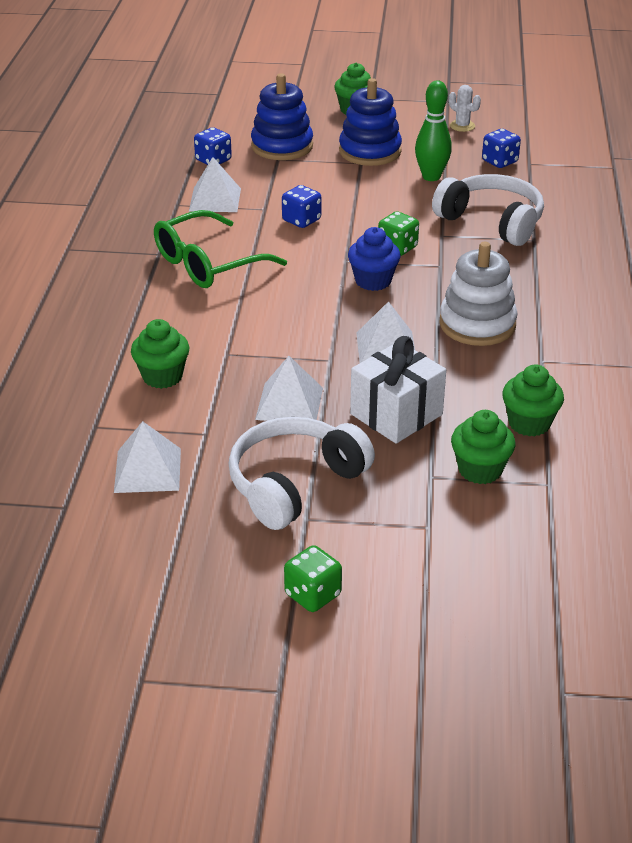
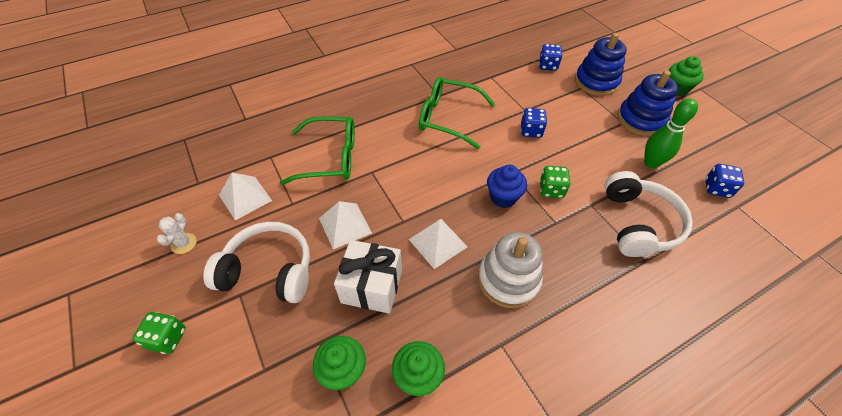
camera: 55 degrees right, 15 degrees up
green cupcake [131,319,190,389] -> green glasses [280,116,355,185]
white pyramid [189,157,241,212] -> none
white cactus [449,85,481,132] -> white cactus moved to [157,213,197,254]

